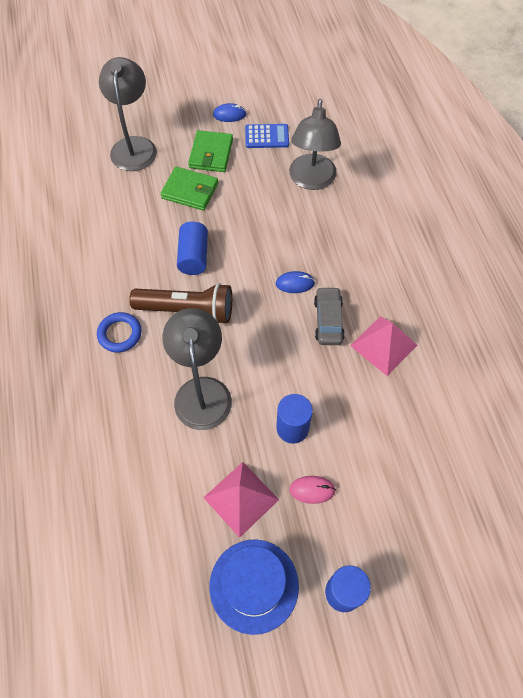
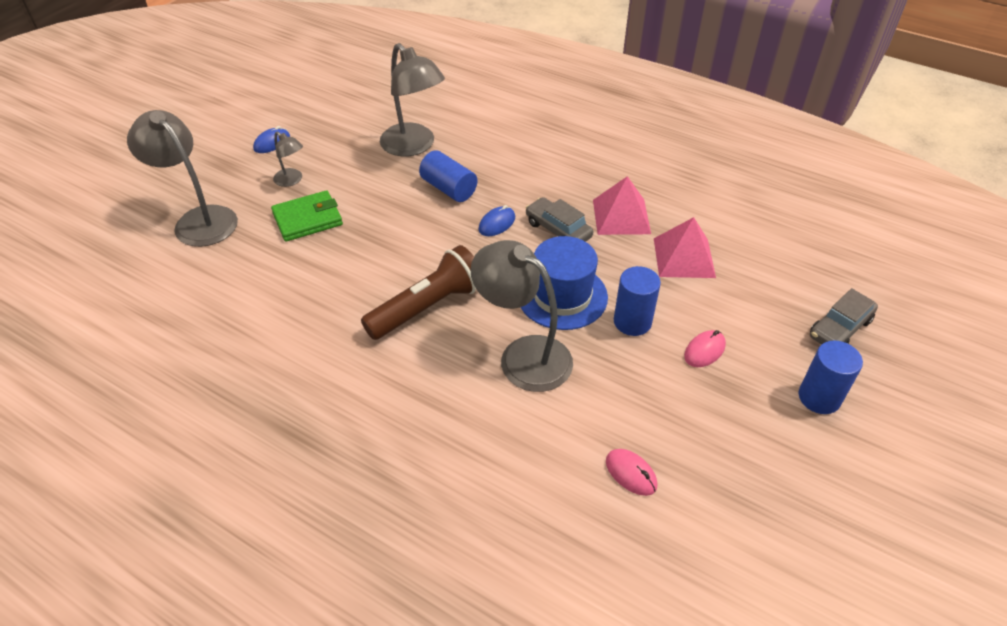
camera: 45 degrees left, 15 degrees down
blue ring [97,312,142,352] -> none
blue cylinder [177,222,208,275] -> blue cylinder moved to [419,150,477,202]
green wallet [188,130,233,172] -> grey lamp [273,131,303,187]
pink pyramid [203,462,279,538] -> pink pyramid moved to [654,217,716,278]
blue hat [209,539,299,635] -> blue hat moved to [521,236,608,330]
blue calculator [245,124,289,148] -> none
none -> pink mouse [606,449,657,496]
none -> grey car [810,288,878,345]

